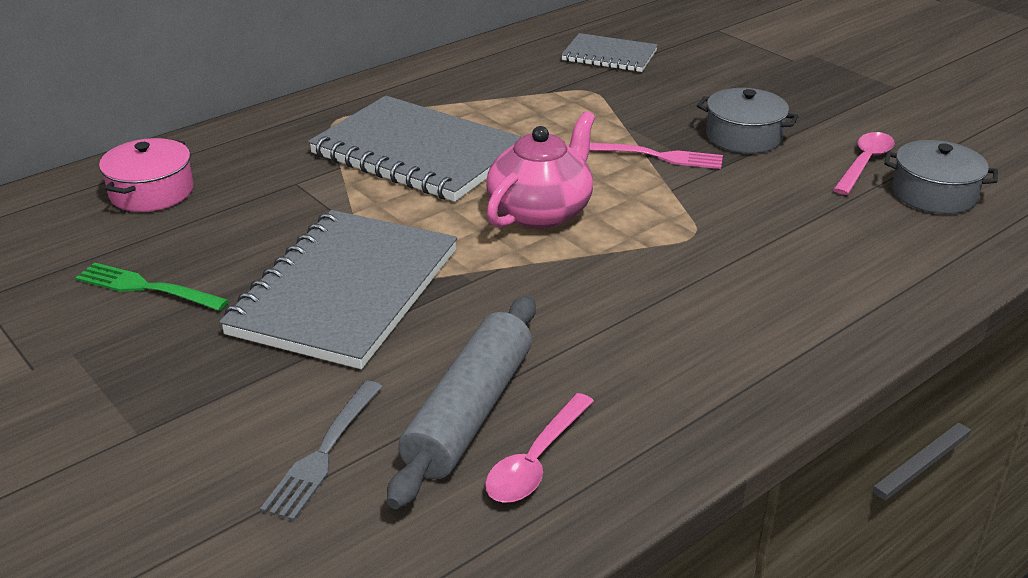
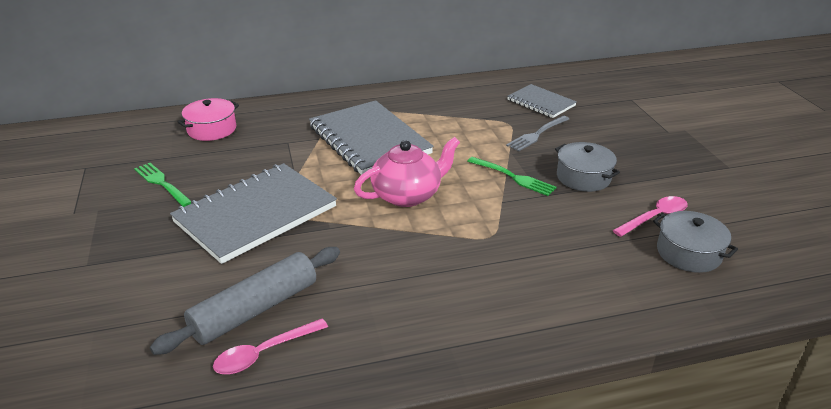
camera: 25 degrees right, 0 degrees up
grey fork [260,381,383,521] -> grey fork moved to [506,116,569,152]
pink fork [589,143,723,169] -> green fork [467,157,557,196]

